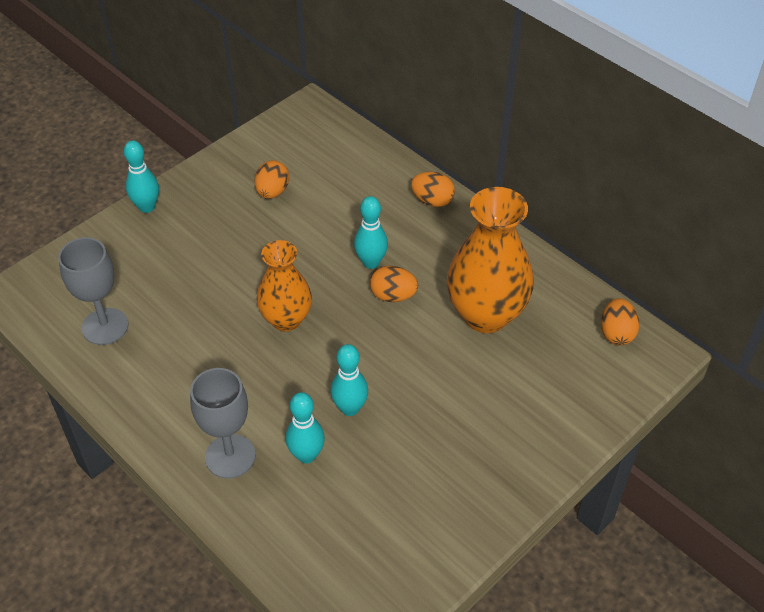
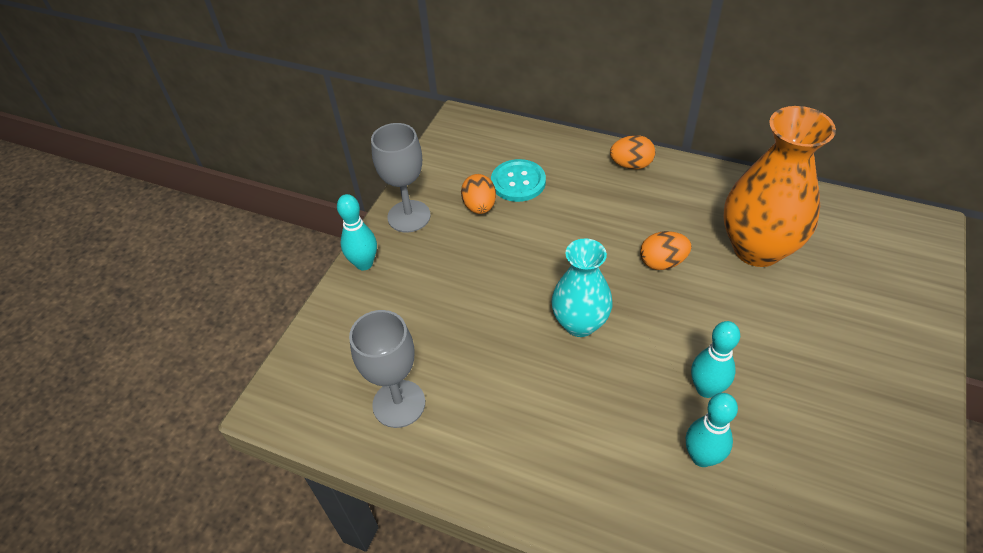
camera: 20 degrees left, 0 degrees up
grey goblet [190,368,256,479] -> grey goblet moved to [371,123,431,232]
orange vase [257,240,312,331] -> turquoise vase [551,238,613,337]
turquoise bowling pin [354,196,388,269] -> none
orange egg [601,298,639,345] -> none
none -> turquoise button [491,159,546,202]

